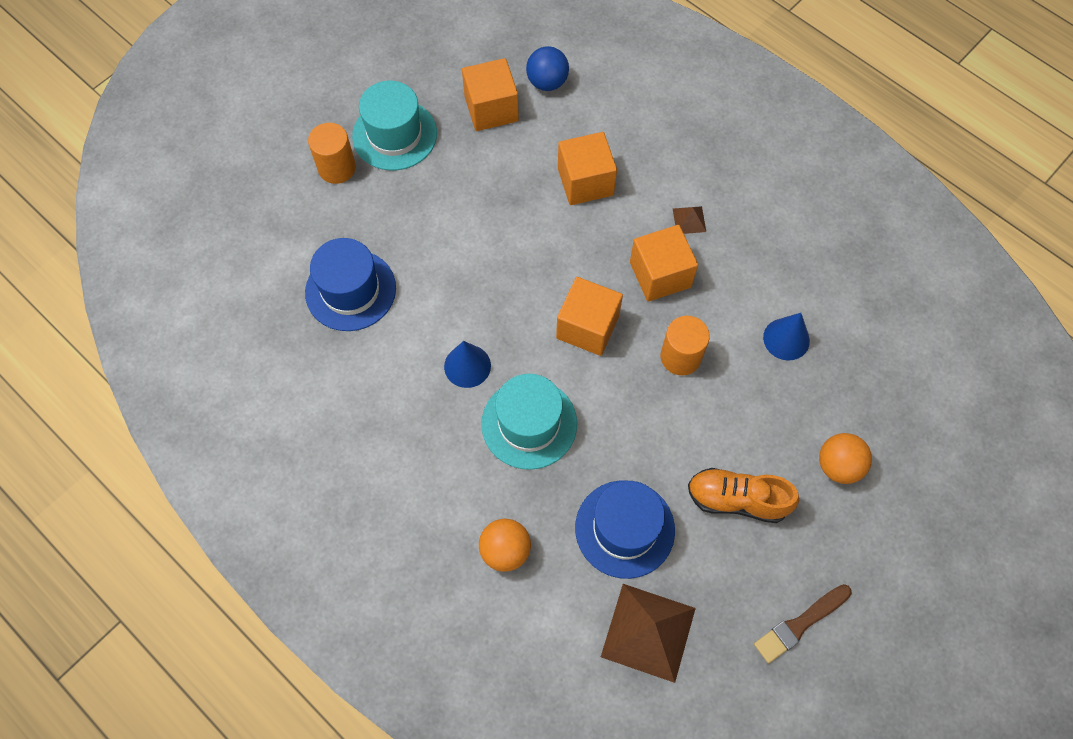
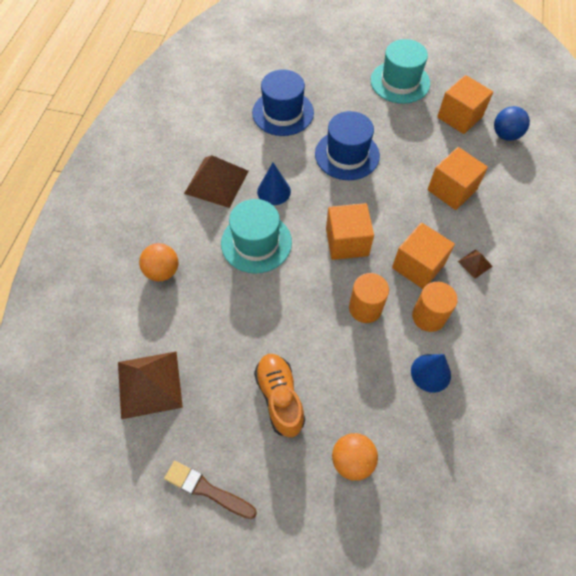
camera: 60 degrees right, 5 degrees down
orange cylinder [308,123,356,184] -> orange cylinder moved to [412,282,458,332]
blue hat [575,480,675,579] -> blue hat moved to [315,111,380,180]
none -> brown pyramid [184,155,249,208]

